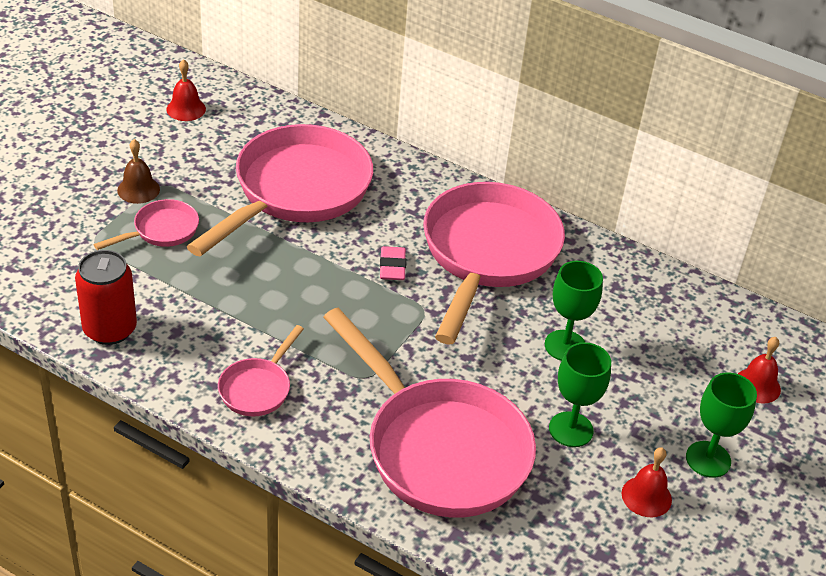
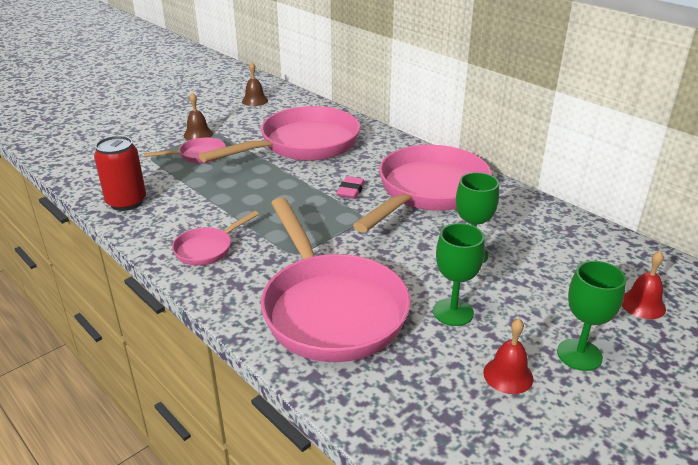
camera: 20 degrees right, 10 degrees down
red bell [166,59,206,121] -> brown bell [242,62,268,106]

